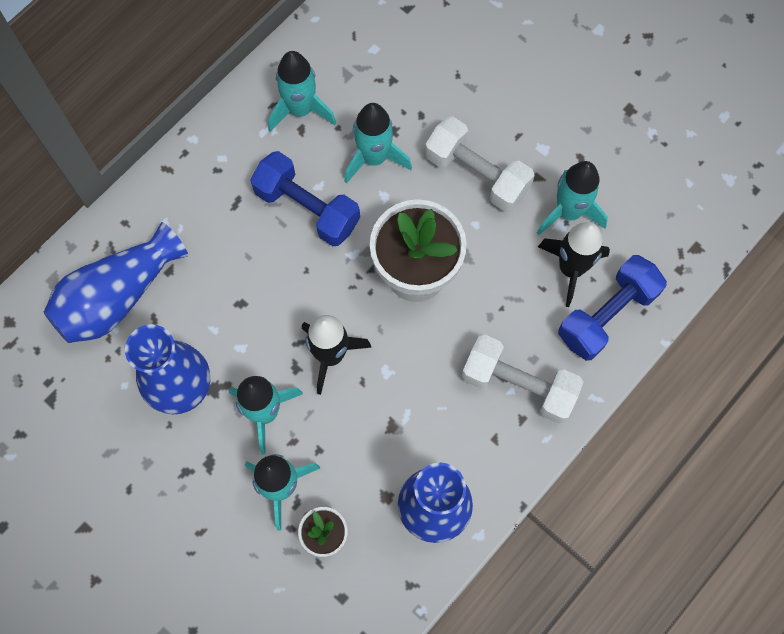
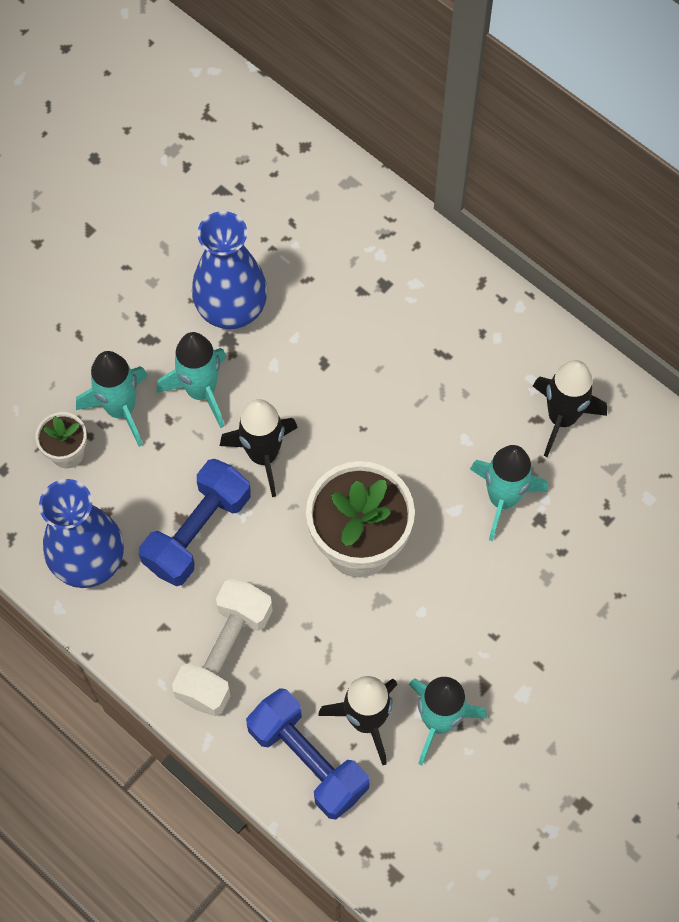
camera: 90 degrees right, 5 degrees down
blue vase [44,222,188,343] -> none
blue dumbbell [250,151,360,246] -> blue dumbbell moved to [139,459,251,586]
turquoise rocket [268,51,336,131] -> black rocket [533,360,607,457]
white dumbbell [425,117,535,212] -> none

